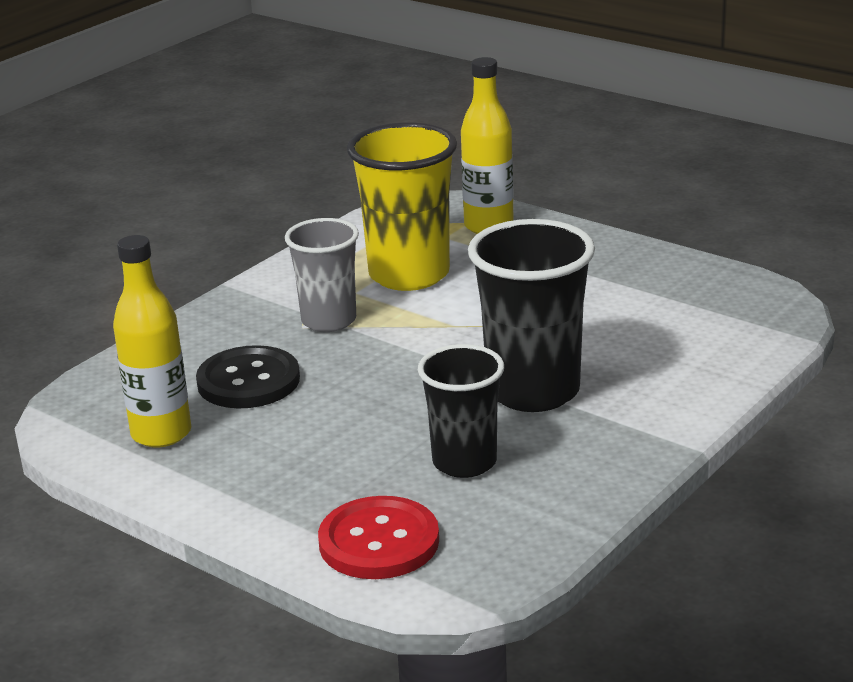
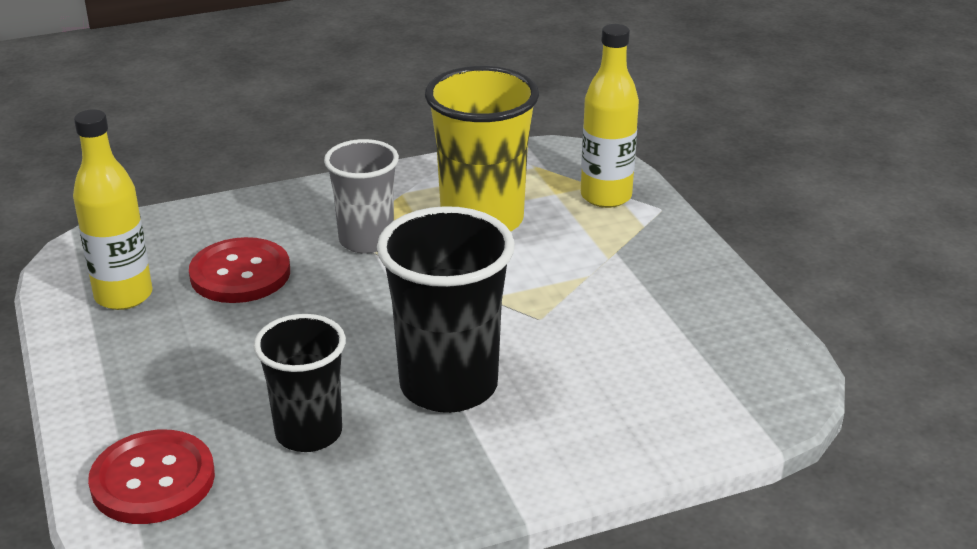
camera: 30 degrees right, 5 degrees up
black button [196,345,300,408] -> red button [189,237,290,303]

